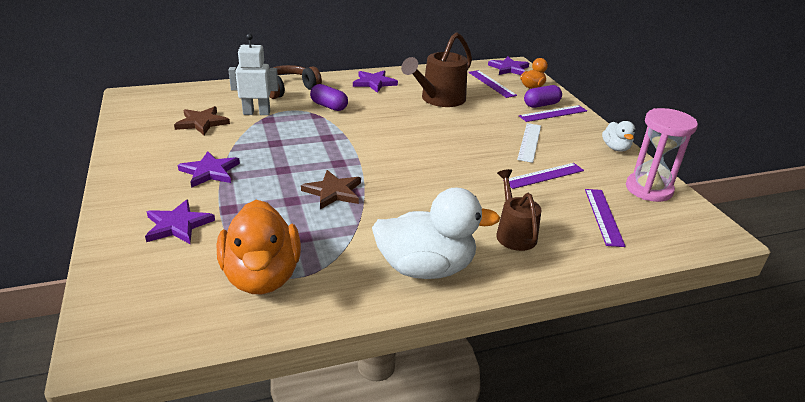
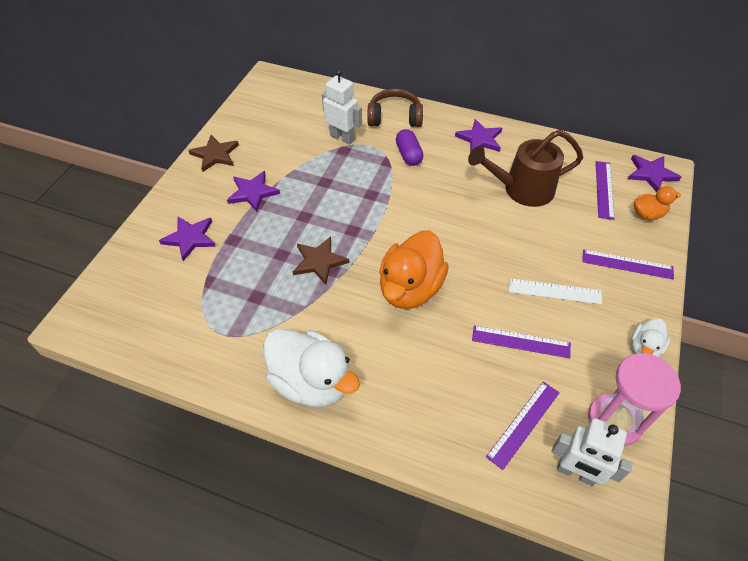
camera: 40 degrees right, 20 degrees up
brown star [174,106,230,135] -> brown star moved to [188,135,239,172]
orange duck [217,200,301,294] -> orange duck moved to [379,230,449,309]
brown watering can [496,169,541,251] -> none
white ruler [517,123,541,163] -> white ruler turned 45 degrees clockwise [509,278,602,305]
purple capsule [524,85,562,108] -> none
none -> white robot [551,418,633,486]

